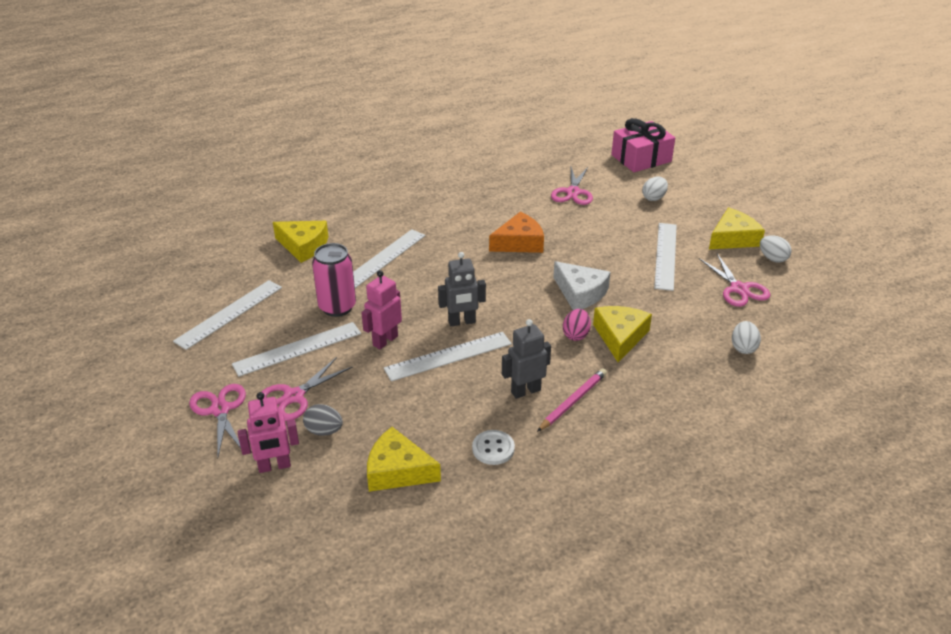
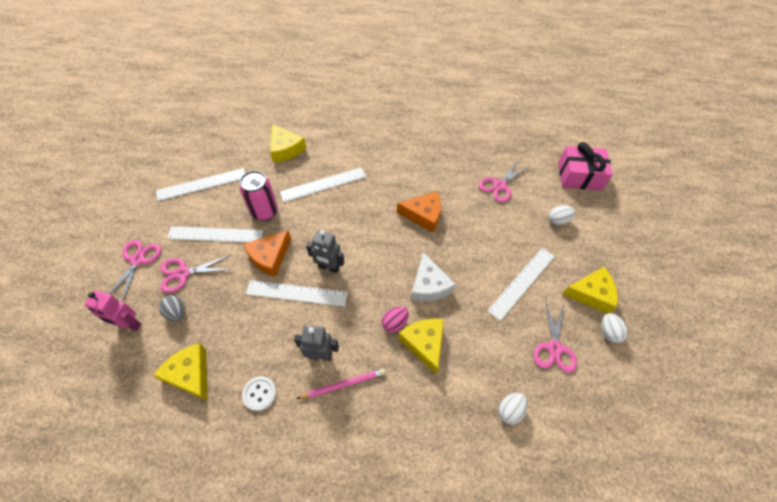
camera: 30 degrees right, 20 degrees up
pink robot [361,270,402,349] -> orange cheese [243,230,291,277]
yellow cheese [593,306,652,362] -> yellow cheese turned 60 degrees counterclockwise [398,318,444,374]

